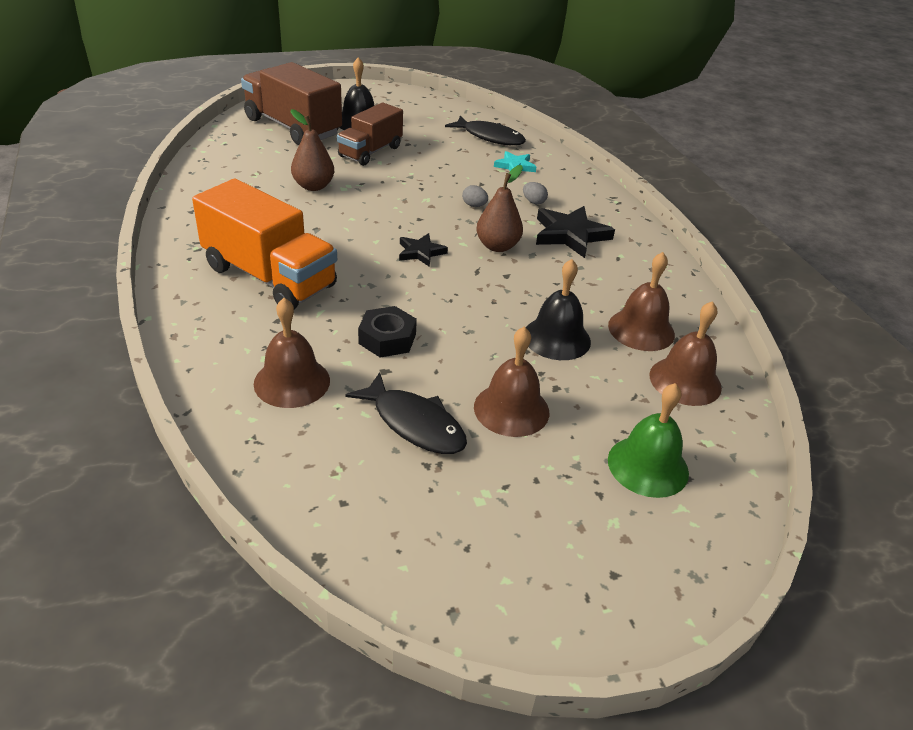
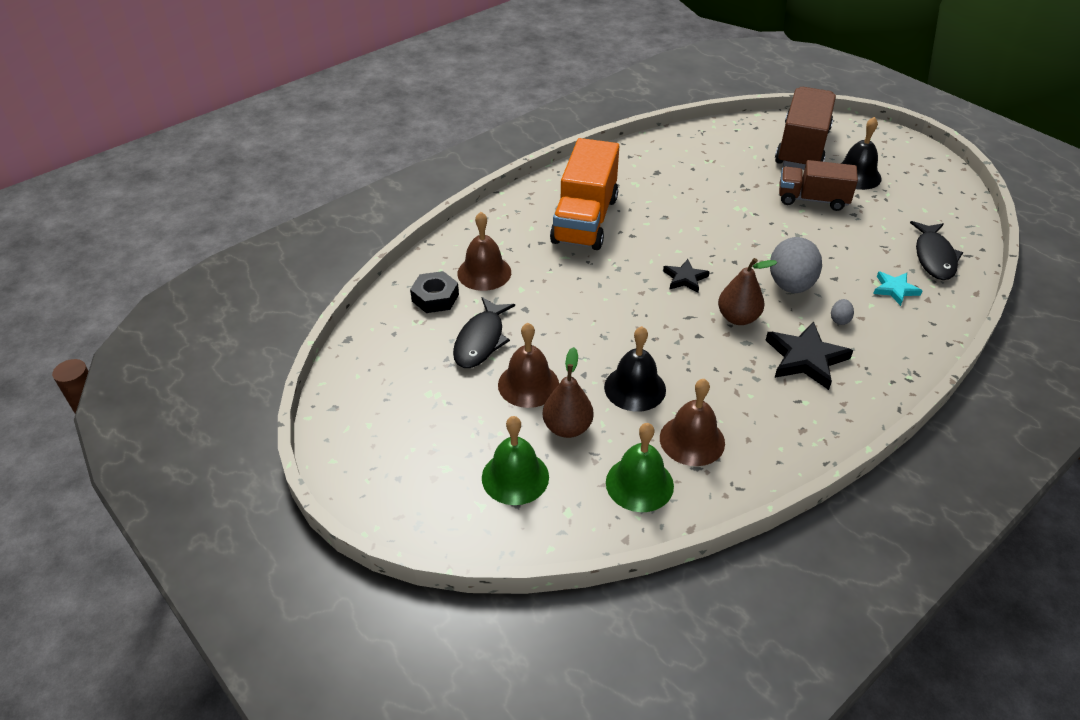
camera: 70 degrees right, 5 degrees up
brown pear [291,109,334,191] -> brown pear moved to [543,347,593,438]
black nut [358,306,417,357] -> black nut moved to [410,271,459,313]
grey egg [462,185,488,207] -> grey egg [770,237,822,293], size x2.38
brown bell [649,301,722,406] -> green bell [606,423,674,512]

